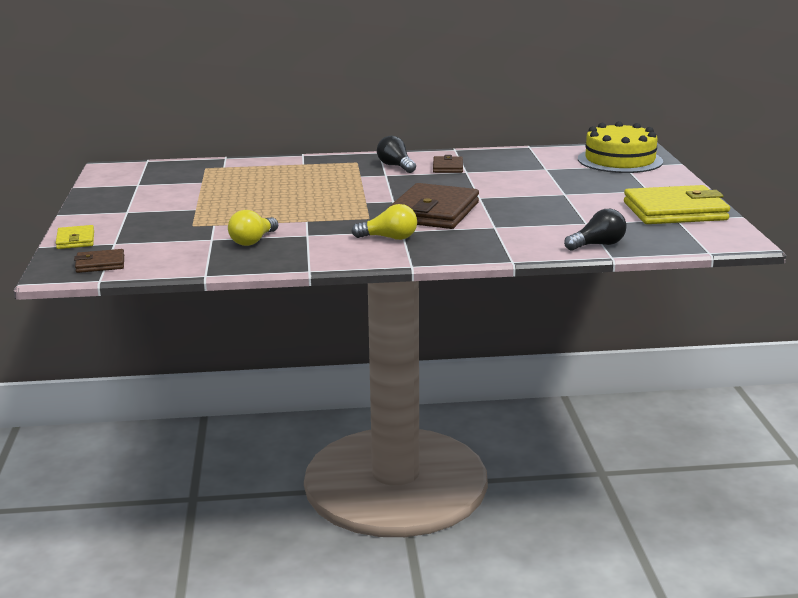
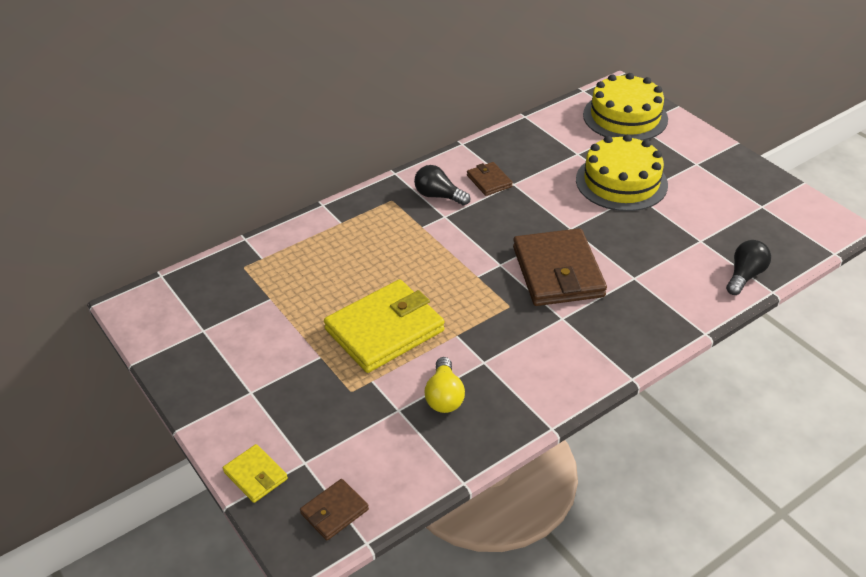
camera: 30 degrees left, 20 degrees up
yellow light bulb [351,204,417,240] -> none
yellow wallet [624,185,730,224] -> yellow wallet moved to [324,279,444,373]
none -> yellow cake [576,134,668,211]

